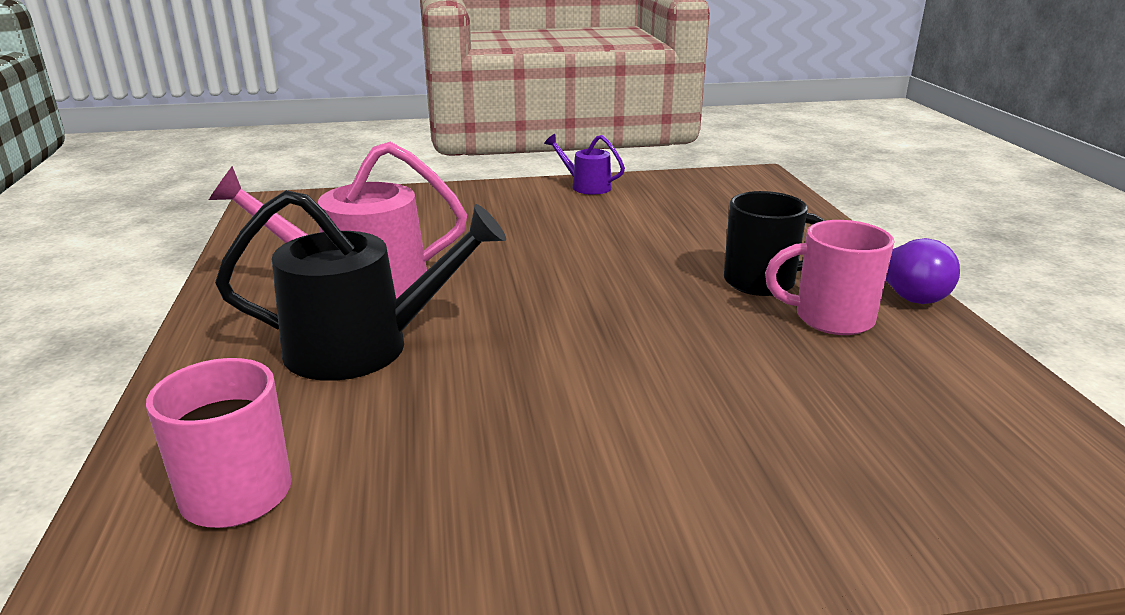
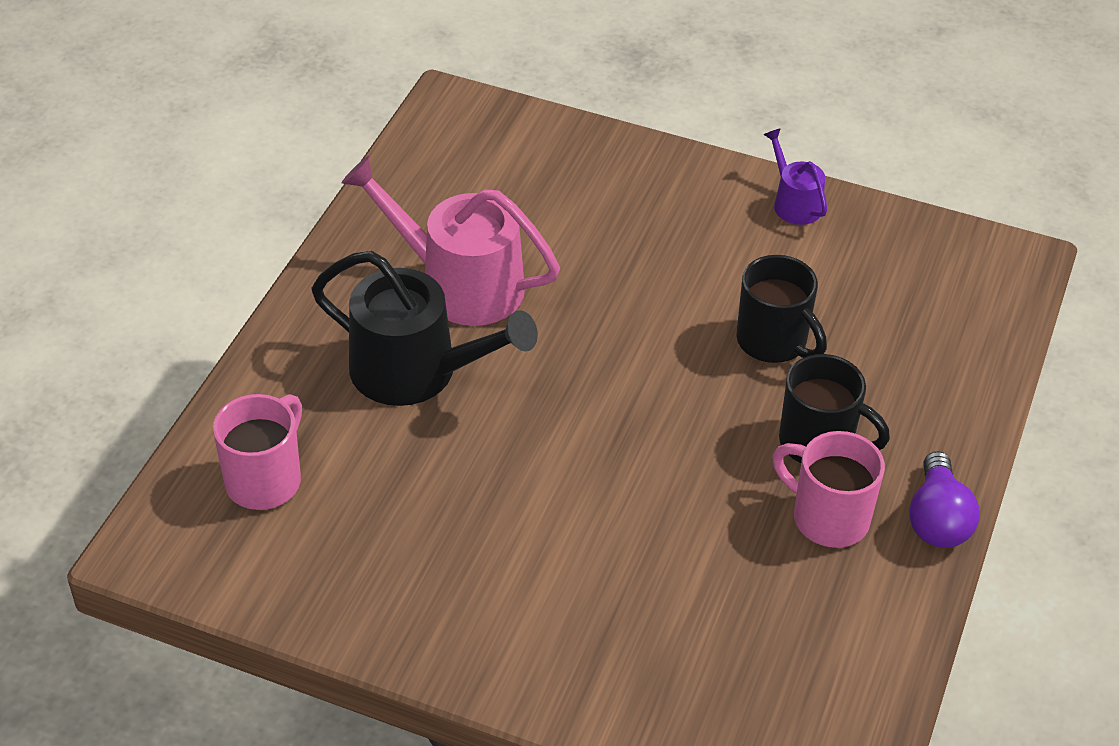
camera: 30 degrees right, 20 degrees up
none -> black mug [736,255,827,363]

